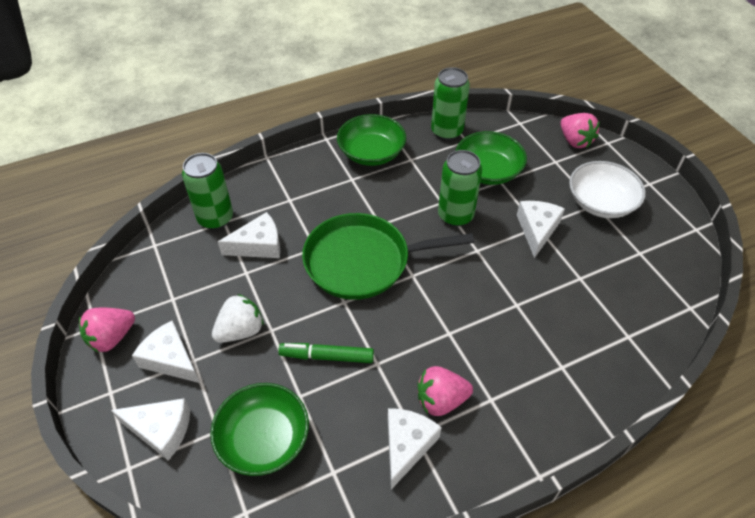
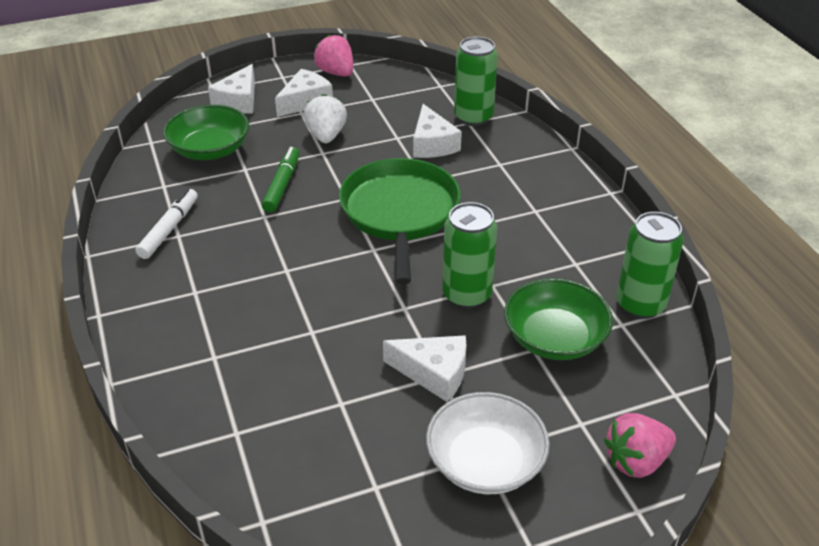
camera: 95 degrees right, 10 degrees down
white strawberry [212,294,264,343] -> white strawberry turned 150 degrees counterclockwise [303,94,347,143]
green bowl [337,114,406,166] -> none
white cheese [388,408,442,490] -> white marker [135,189,198,259]
pink strawberry [418,366,473,416] -> none

